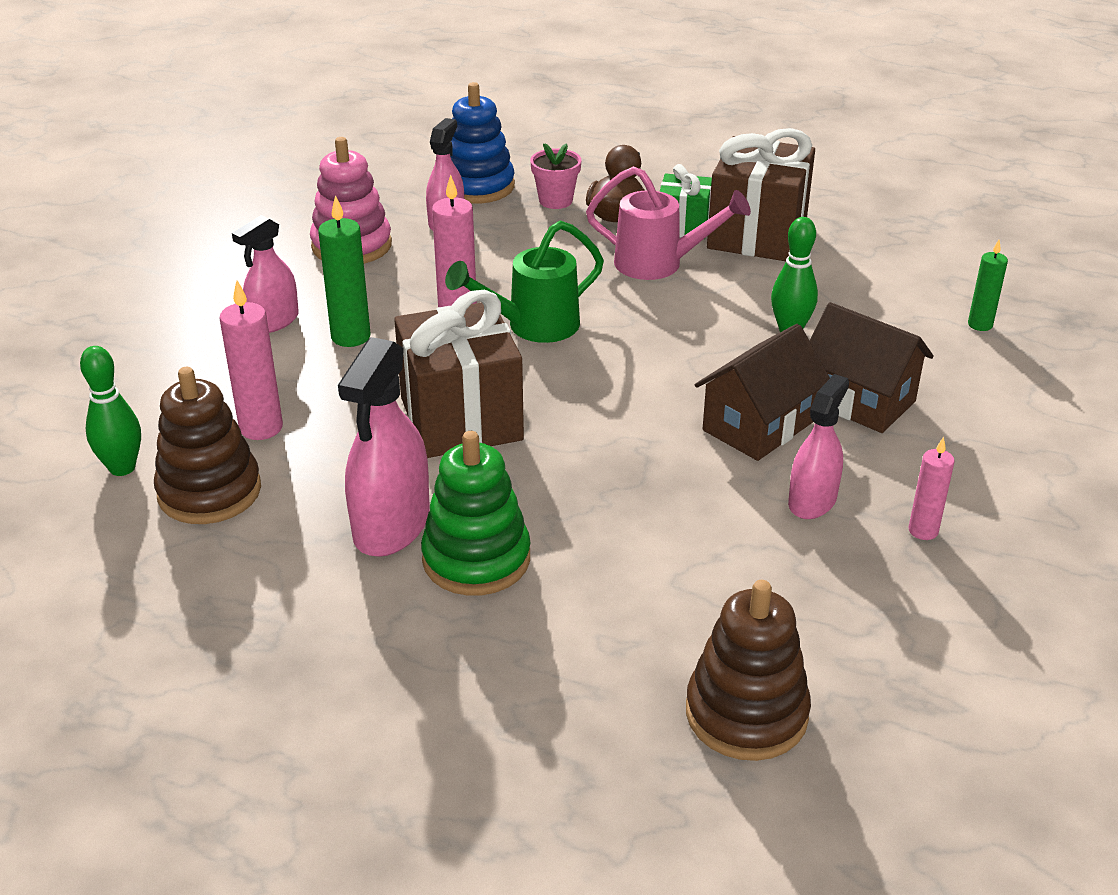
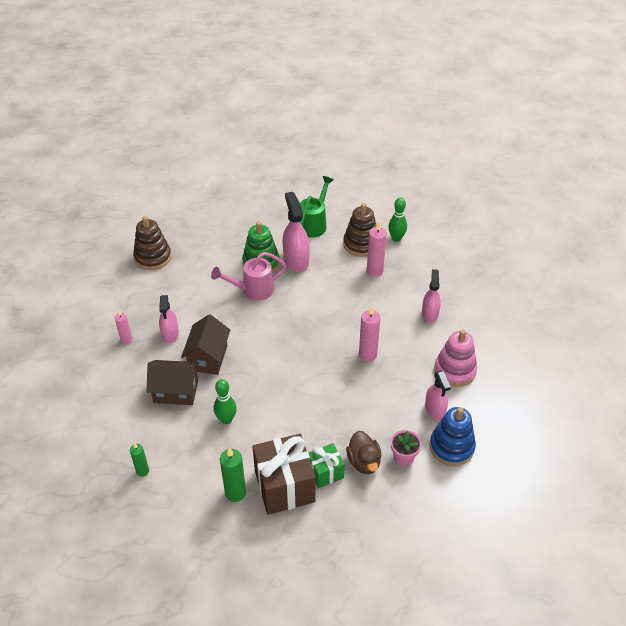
camera: 145 degrees right, 10 degrees up
green candle [318,195,371,347] -> green candle moved to [220,447,246,502]
brown gift [394,290,524,458] -> none
green watering can [445,220,604,343] -> green watering can moved to [300,176,334,238]
pink watering can [586,166,751,280] -> pink watering can moved to [211,252,286,300]

